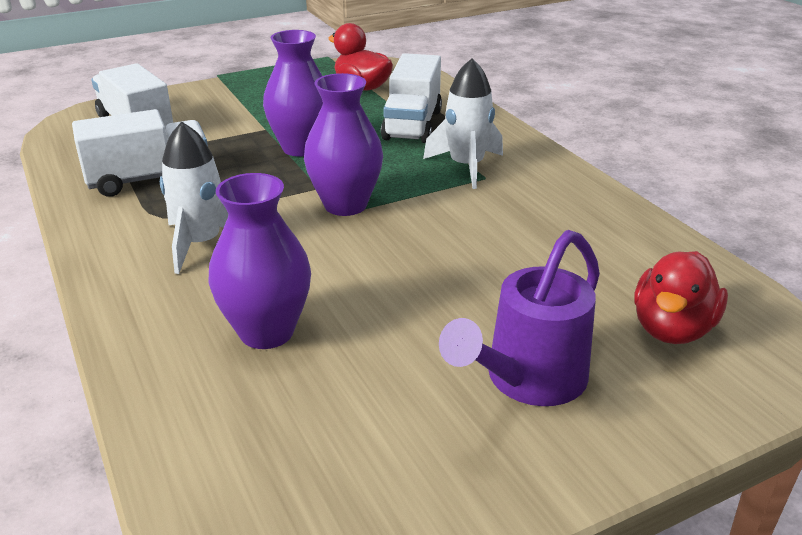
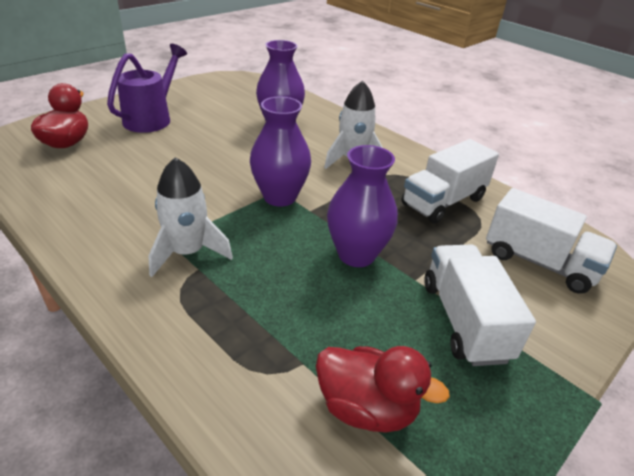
camera: 160 degrees right, 5 degrees up
white truck [381,53,442,143] -> white truck moved to [424,245,536,366]

